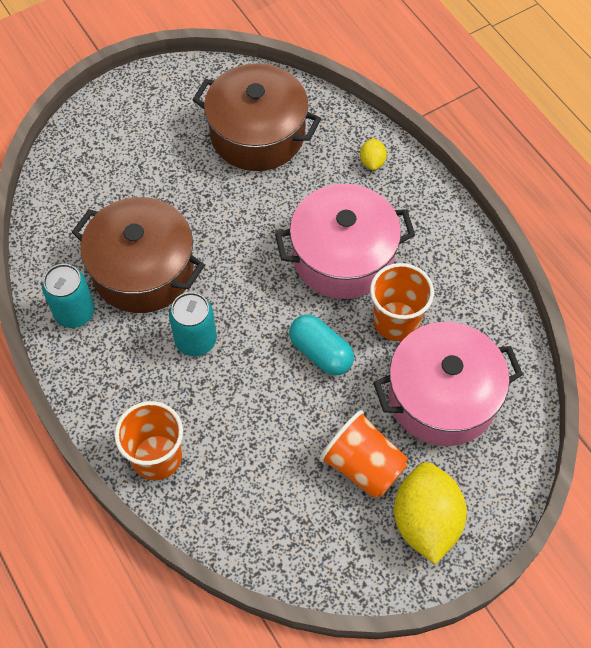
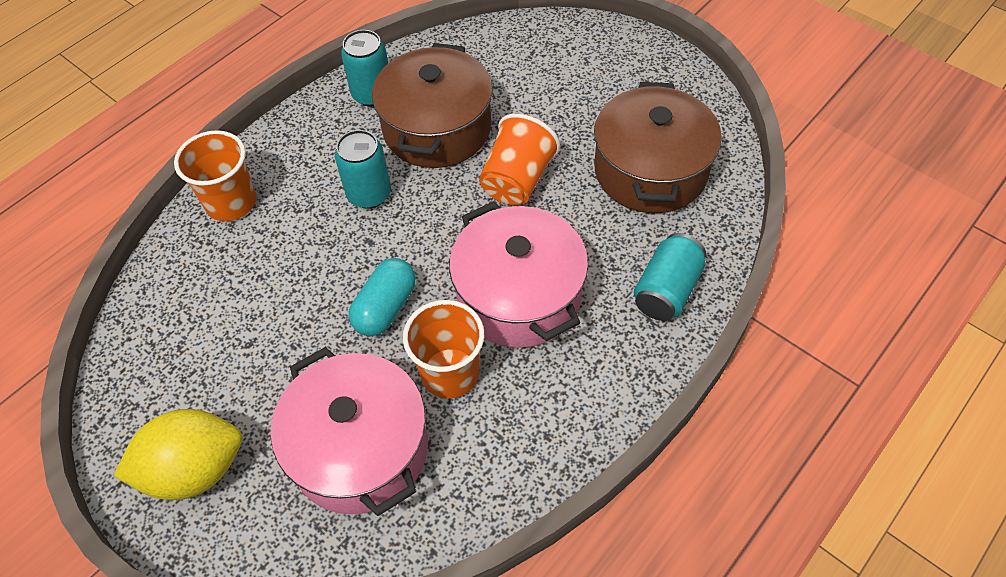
camera: 75 degrees right, 5 degrees down
orange cup [319,410,408,499] -> orange cup moved to [479,114,560,205]
yellow lemon [360,138,387,170] -> turquoise can [634,233,706,321]

